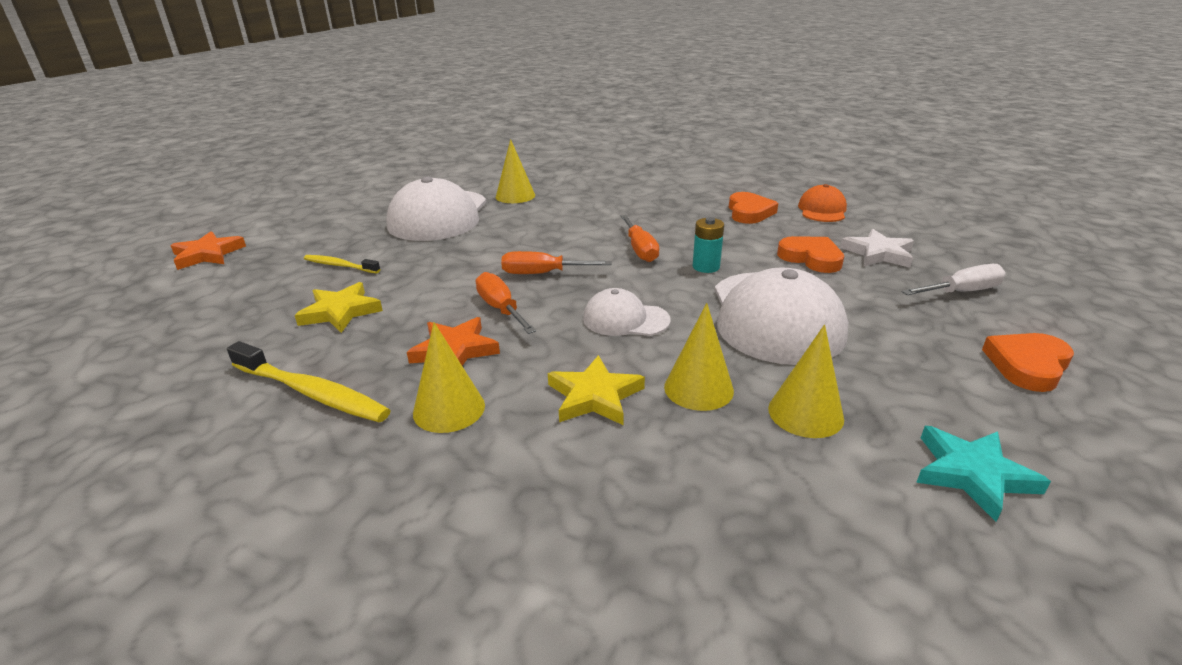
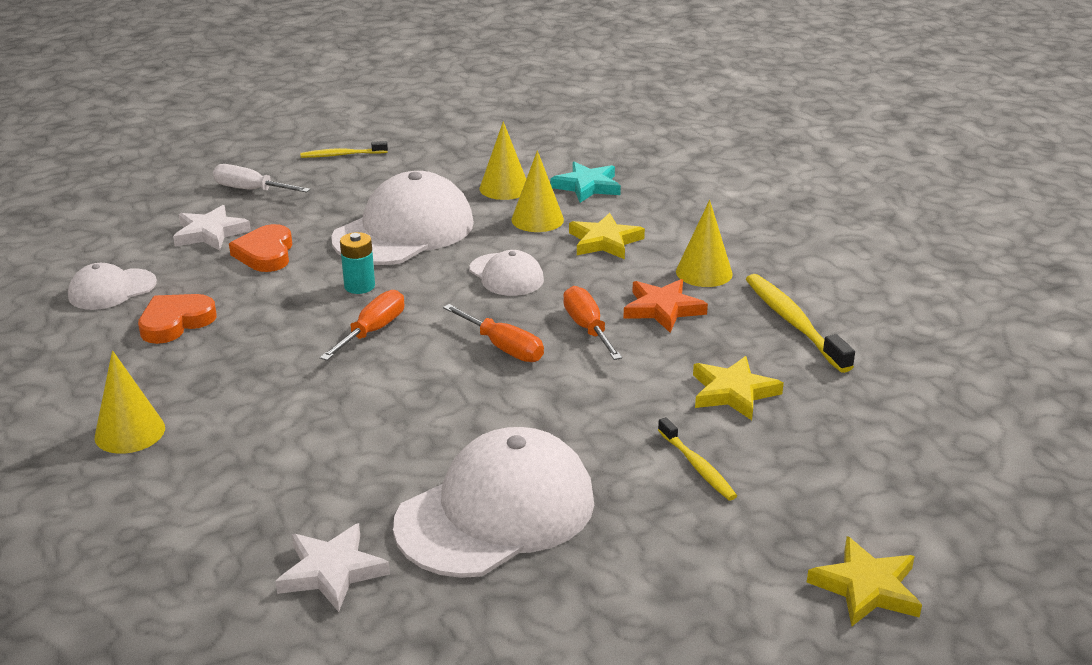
camera: 140 degrees left, 0 degrees up
orange star [170,231,246,270] -> yellow star [807,536,922,627]
orange screwdriver [476,272,536,334] -> orange screwdriver turned 150 degrees clockwise [563,286,622,360]
yellow cone [496,139,535,203] -> yellow cone moved to [95,350,165,454]
orange cap [798,184,847,222] -> white cap [68,263,157,310]
turquoise star [916,426,1051,522] -> turquoise star moved to [550,162,621,203]
orange heart [982,333,1074,392] -> yellow toothbrush [300,141,388,158]
none -> white star [275,523,390,612]

